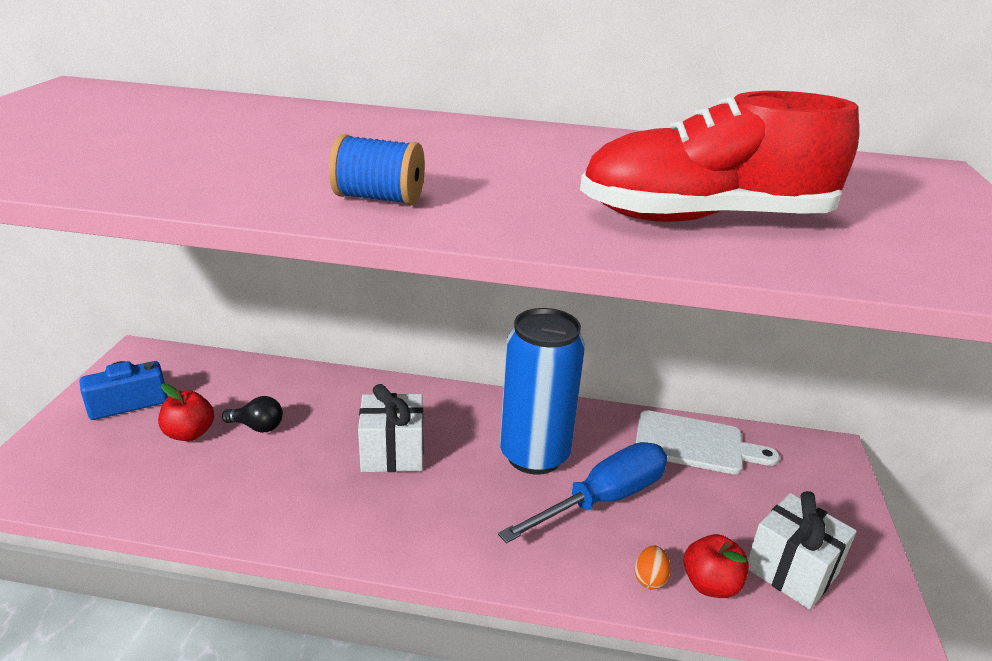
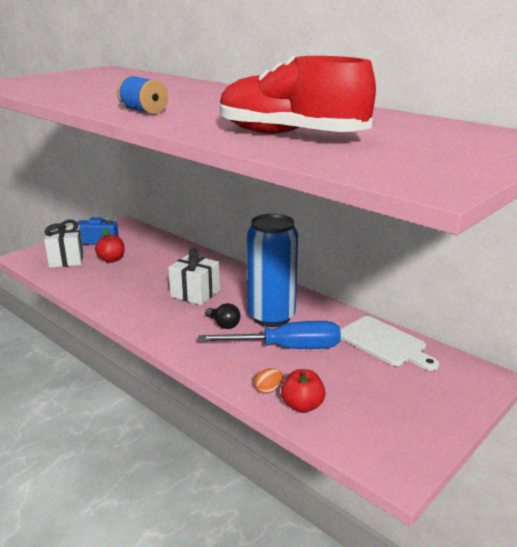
camera: 35 degrees right, 5 degrees down
black light bulb [222,396,283,433] -> black light bulb moved to [205,303,240,329]
white gift [748,491,857,610] -> white gift moved to [44,220,83,268]

